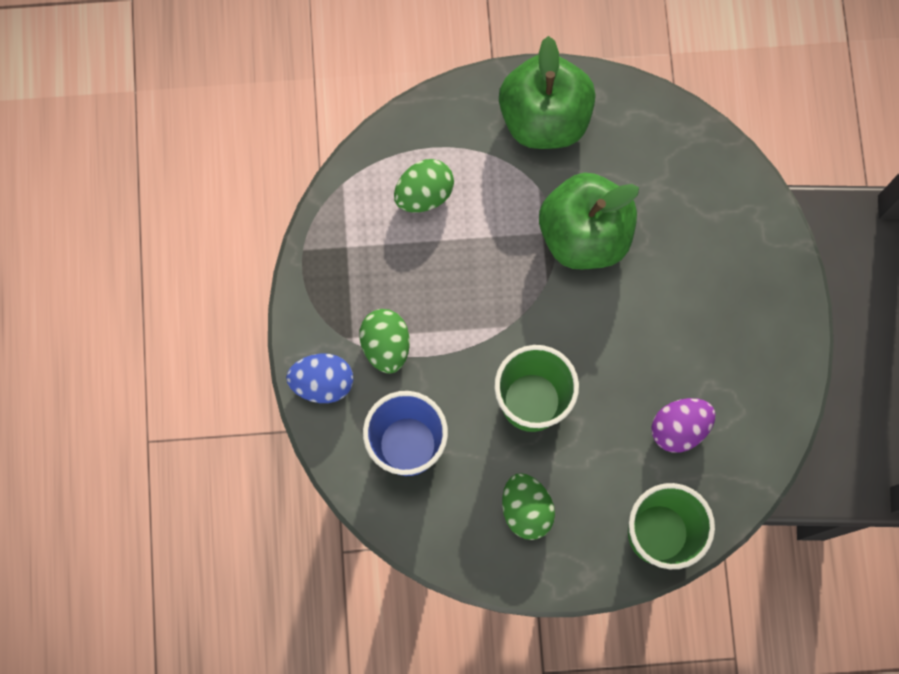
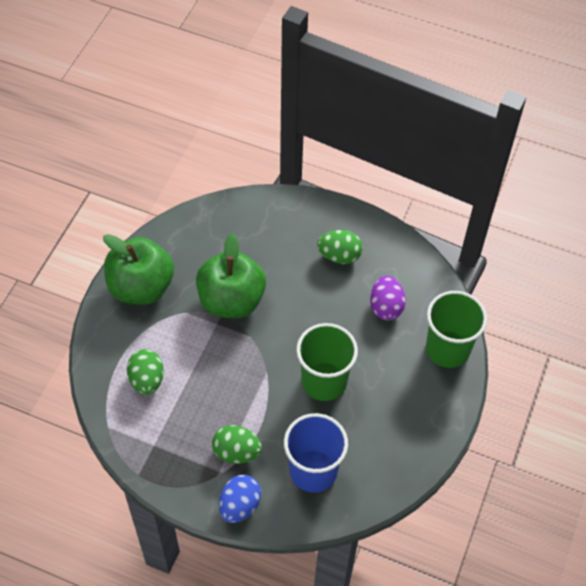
camera: 65 degrees left, 20 degrees down
green egg [502,473,555,540] -> green egg moved to [317,230,363,264]

